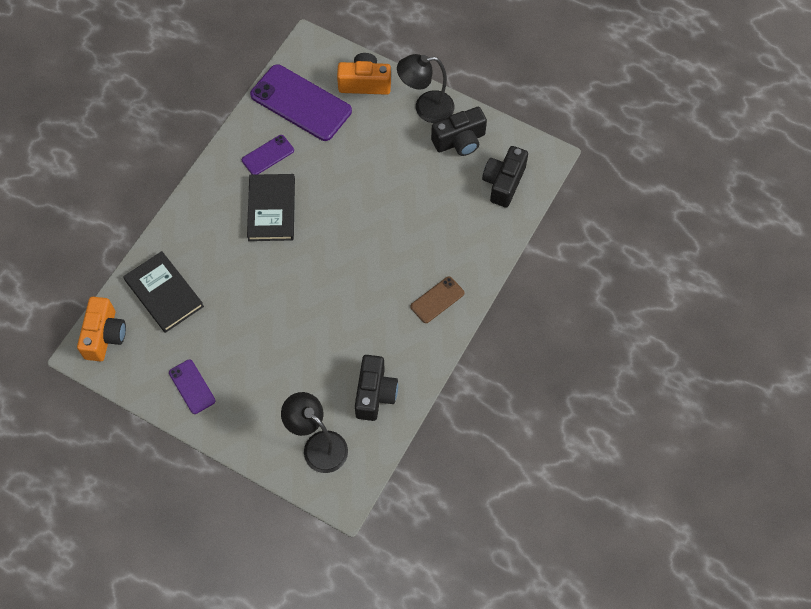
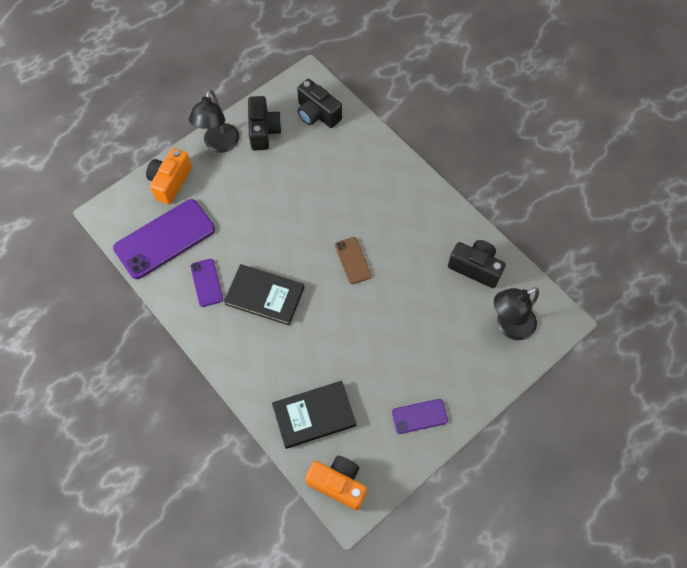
camera: 70 degrees left, 0 degrees up
brown phone [410,277,464,323] -> brown phone moved to [335,237,372,284]

